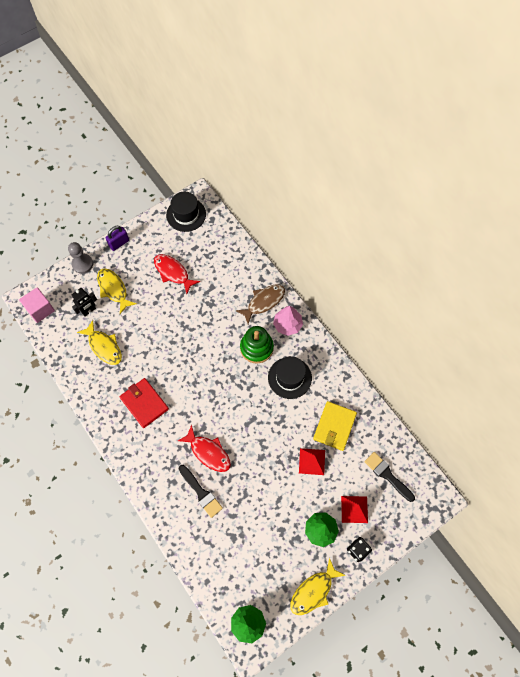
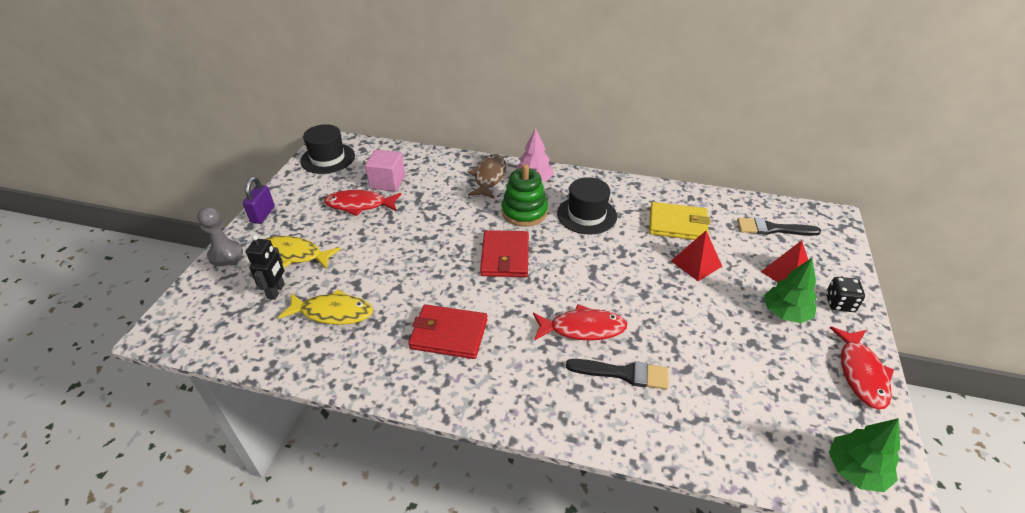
camera: 40 degrees left, 25 degrees down
pink cube [19,287,55,323] -> pink cube moved to [365,150,405,192]
yellow fish [290,558,346,615] -> red fish [830,327,894,409]
yellow wallet [313,401,357,451] -> yellow wallet turned 60 degrees counterclockwise [649,202,710,240]
none -> red wallet [480,230,529,277]

